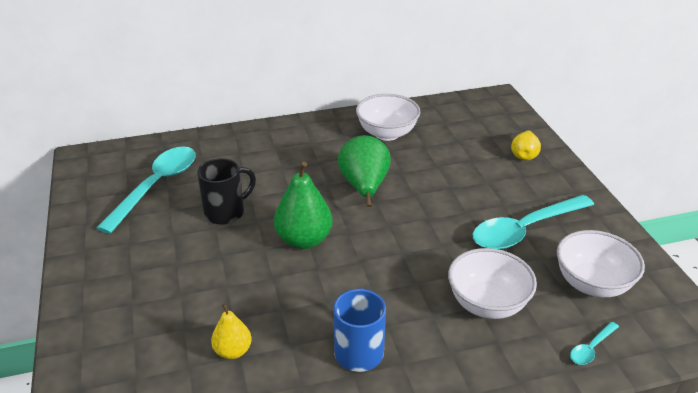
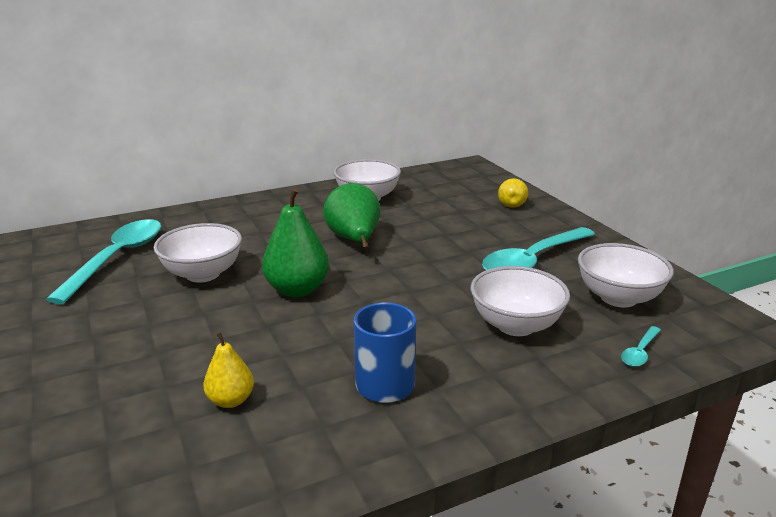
camera: 10 degrees left, 10 degrees down
black mug [197,158,256,225] -> white bowl [154,223,242,283]

